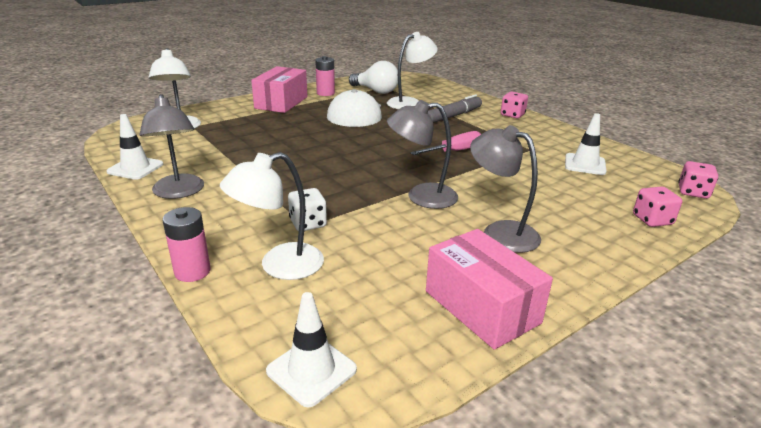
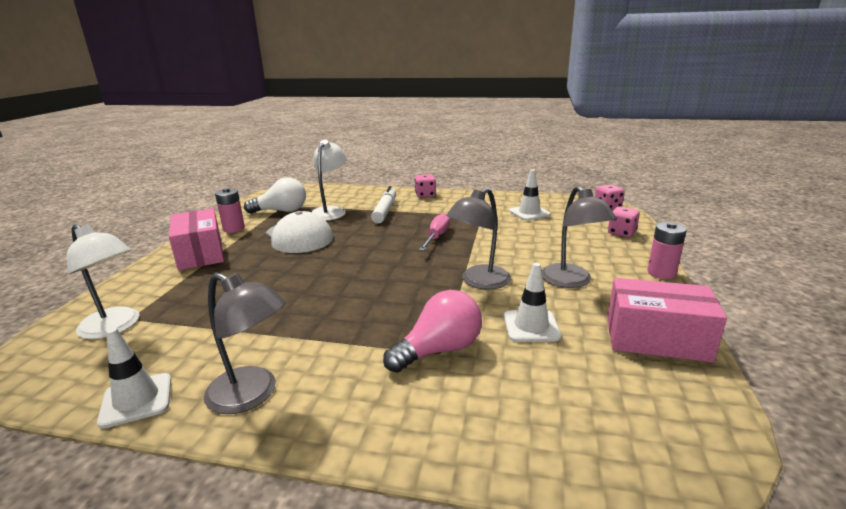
camera: 40 degrees left, 5 degrees down
pink battery [162,207,211,282] -> pink battery moved to [647,222,687,279]
white lamp [220,152,324,280] -> none
white traffic cone [266,292,357,408] -> white traffic cone moved to [504,263,562,342]
white dice [288,188,327,231] -> pink light bulb [383,290,482,373]
grey marker [428,94,482,123] -> white marker [371,186,396,224]
grey lamp [470,125,541,253] -> grey lamp turned 105 degrees counterclockwise [542,186,616,288]

